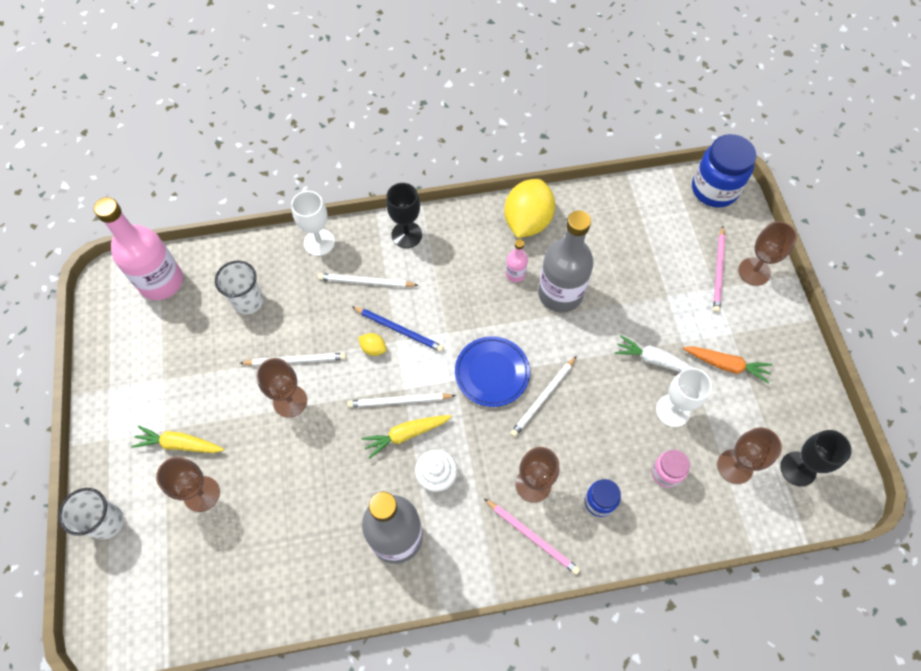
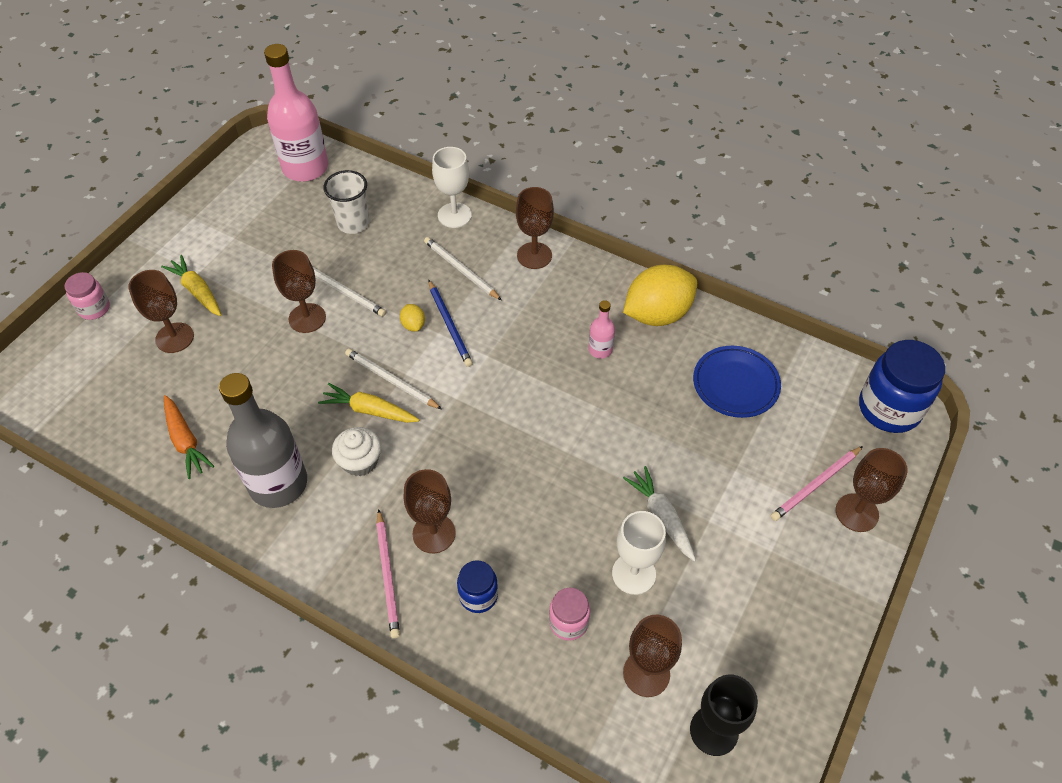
camera: 40 degrees right, 10 degrees down
white cup [58,488,124,540] -> pink jar [64,272,110,320]
black goblet [386,183,422,248] -> brown goblet [516,187,554,269]
blue plate [455,336,530,407] -> blue plate moved to [693,346,781,418]
white pencil [510,356,577,437] -> none
grey bottle [538,211,594,313] -> none
orange carrot [683,346,772,384] -> orange carrot moved to [164,395,214,479]

